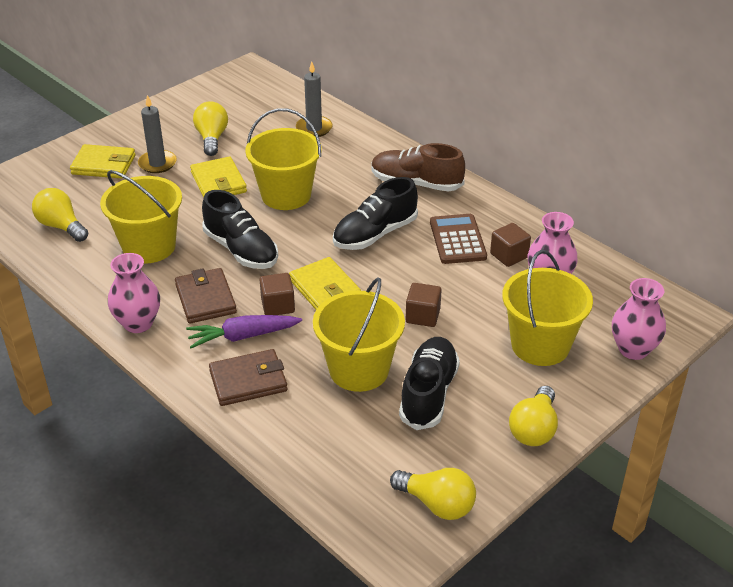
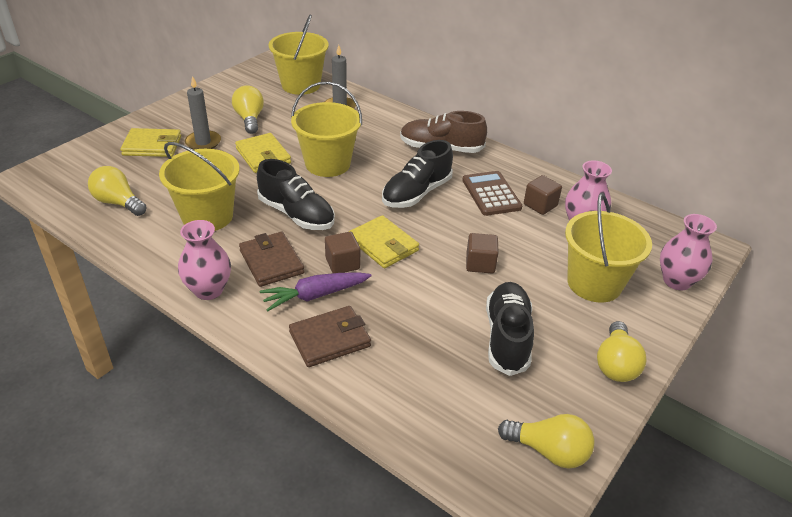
camera: 10 degrees left, 0 degrees up
yellow bucket [313,277,405,392] -> yellow bucket moved to [269,14,329,95]

